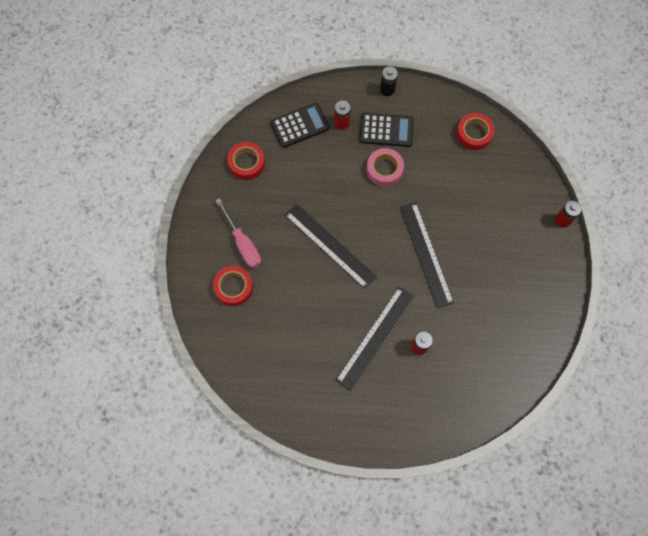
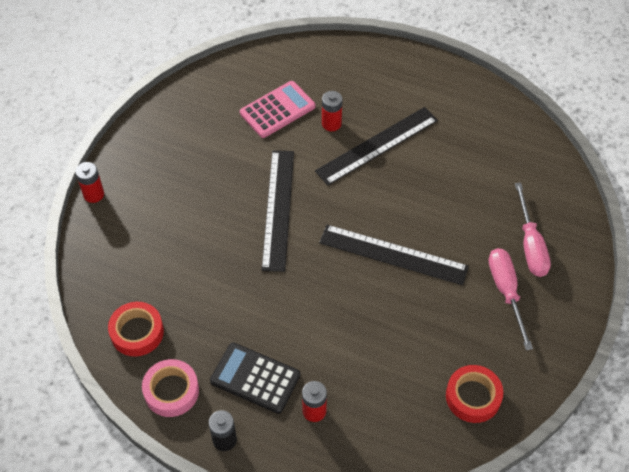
camera: 160 degrees left, 15 degrees down
red tape [213,266,253,306] -> pink screwdriver [515,183,551,277]
black calculator [271,103,330,148] -> none
black ruler [285,204,377,289] -> black ruler turned 45 degrees counterclockwise [319,225,469,285]
pink tape [367,148,404,186] -> pink tape moved to [142,359,199,417]
none -> pink calculator [240,81,315,138]

